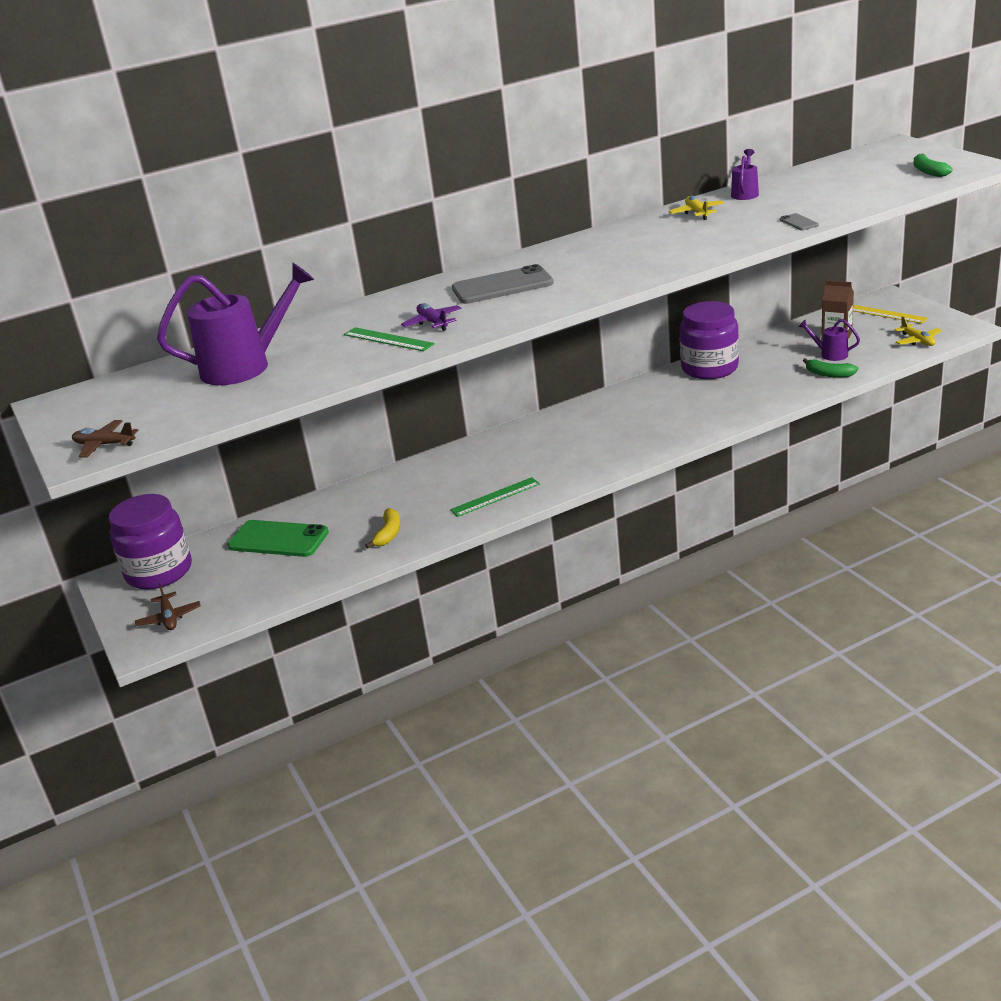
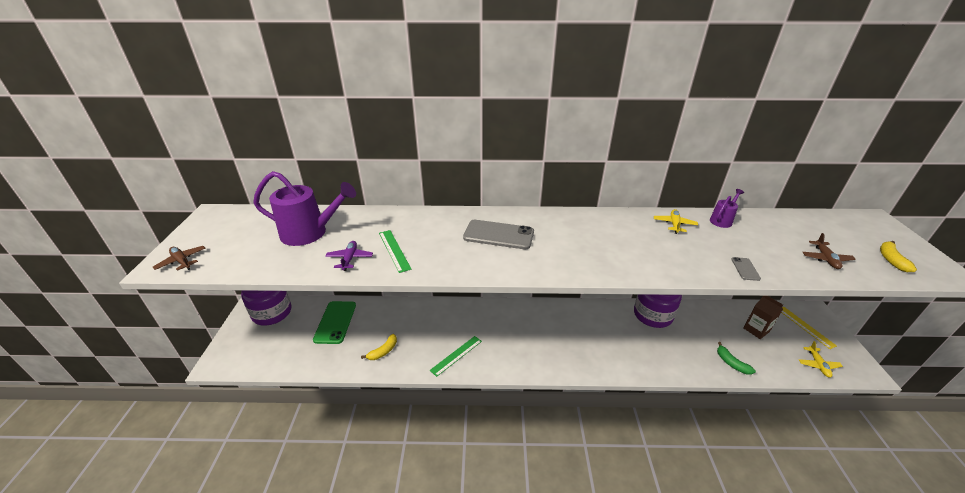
camera: 25 degrees right, 5 degrees up
brown plane [135,583,201,630] -> brown plane moved to [802,233,856,269]
green phone [227,520,329,557] -> green phone turned 45 degrees clockwise [313,301,356,344]
purple plane [401,303,462,331] -> purple plane moved to [325,241,373,271]
green ruler [450,477,540,517] -> green ruler turned 45 degrees counterclockwise [430,336,482,377]
purple watering can [798,319,860,361] -> none
green banana [913,154,952,177] -> yellow banana [880,241,917,272]

